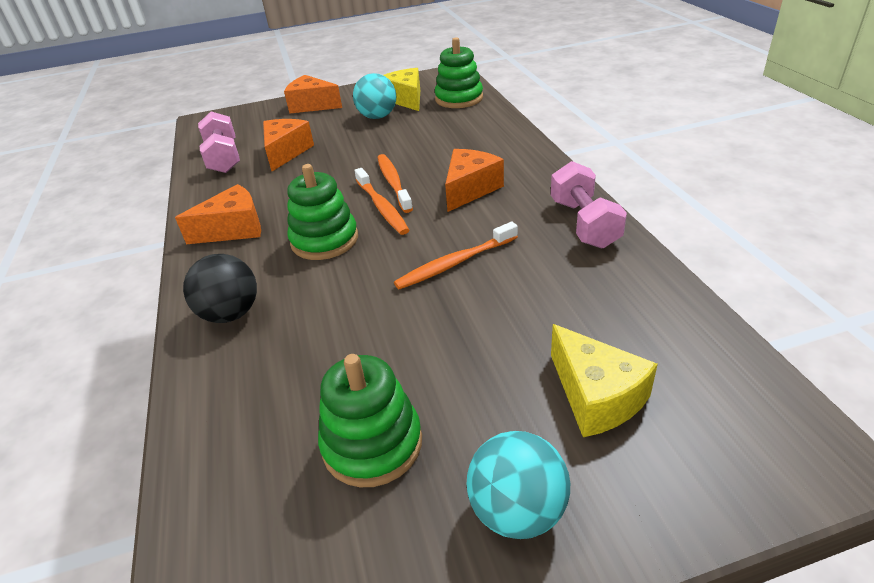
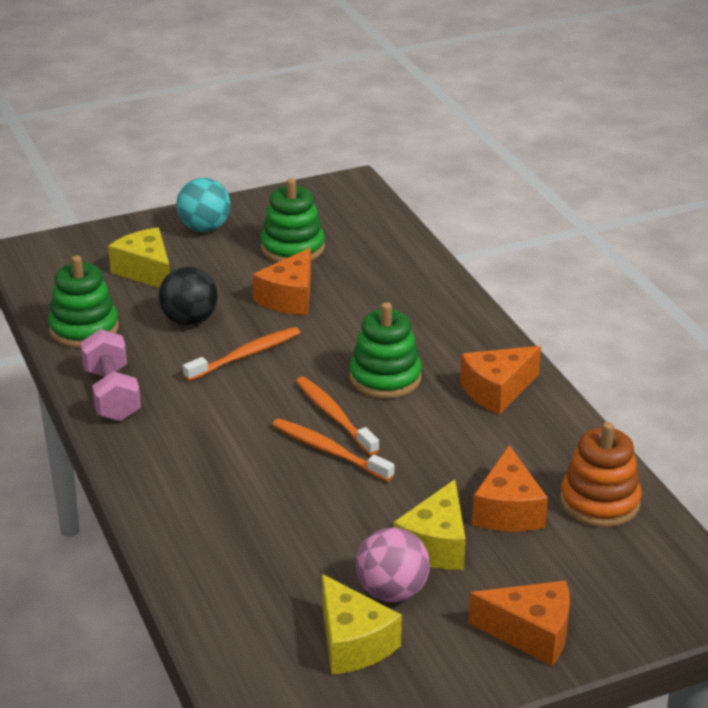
camera: 170 degrees right, 5 degrees down
black ball [183,254,257,323] -> black ball moved to [158,267,218,326]
pink dumbbell [198,111,240,173] -> orange stacking toy [560,422,642,527]
turquoise ball [353,73,396,119] -> pink ball [356,527,430,602]
orange toothbrush [377,154,413,213] -> orange toothbrush turned 150 degrees clockwise [272,418,395,482]
green stacking toy [435,37,483,108] -> green stacking toy moved to [48,255,119,348]
orange cheese [445,149,504,212] -> orange cheese moved to [253,248,311,315]
none -> yellow cheese [393,480,466,570]

